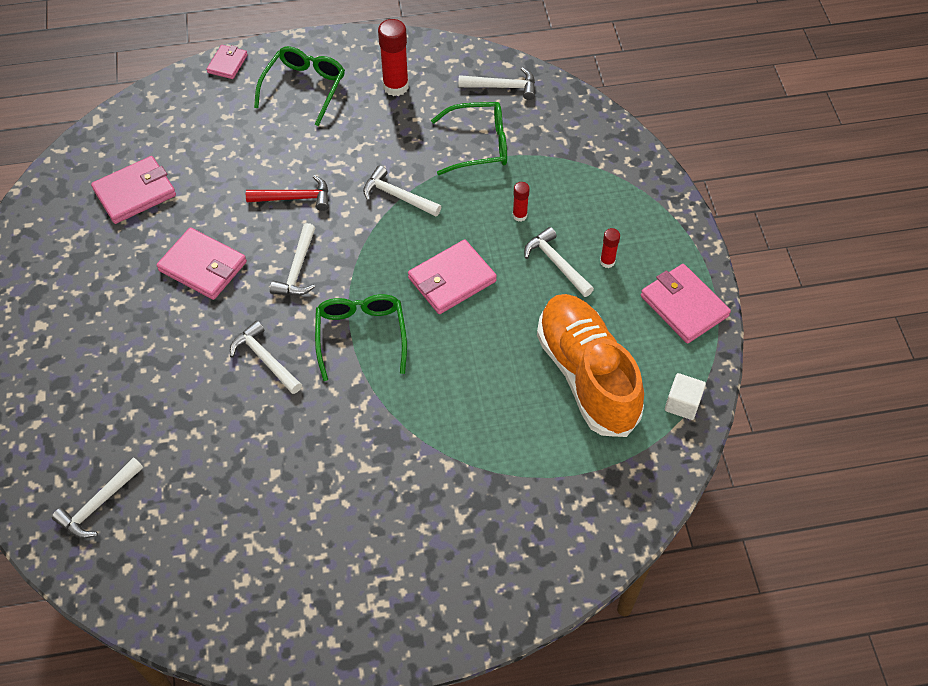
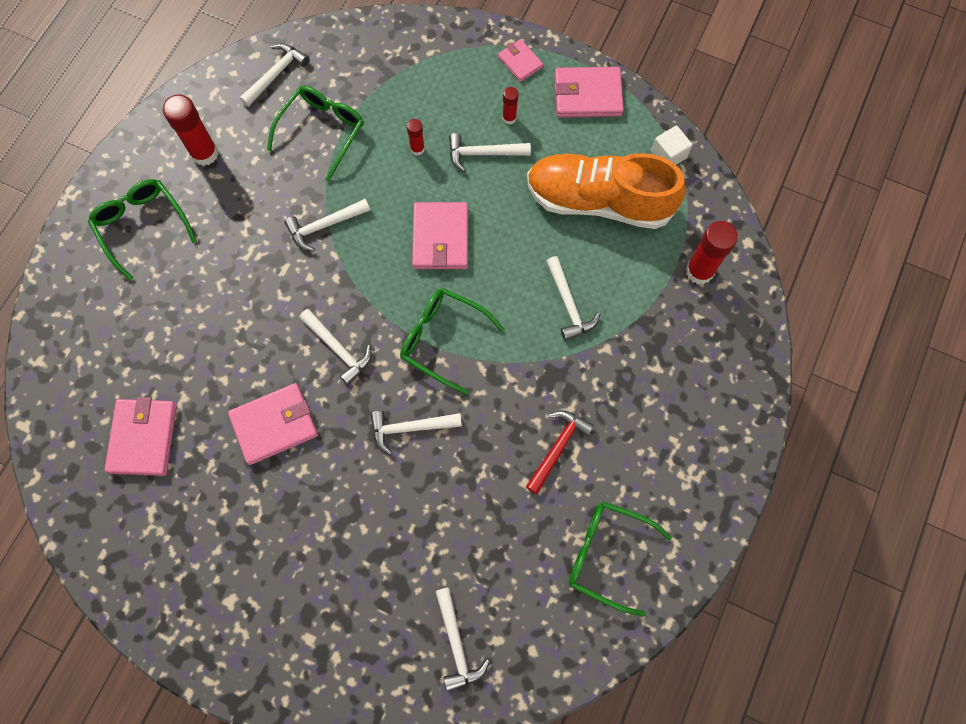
camera: 55 degrees left, 15 degrees up
pink wallet [206,45,248,79] -> pink wallet moved to [498,39,543,82]
red hammer [246,175,329,211] -> red hammer moved to [526,410,594,494]
none -> white hammer [546,256,600,341]
none -> green glasses [569,502,672,617]
none -> red glue stick [686,221,738,284]

